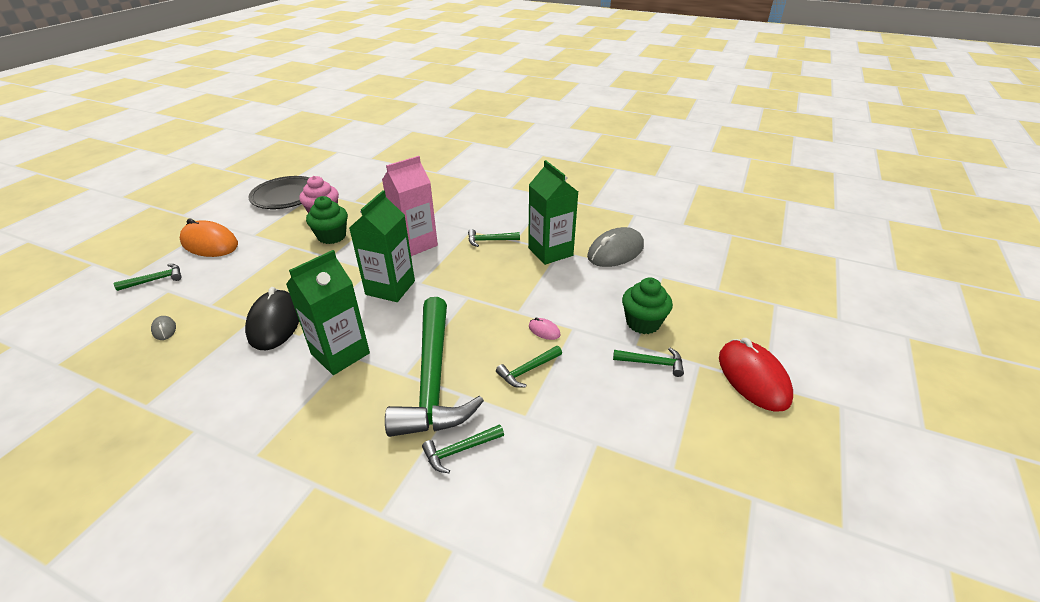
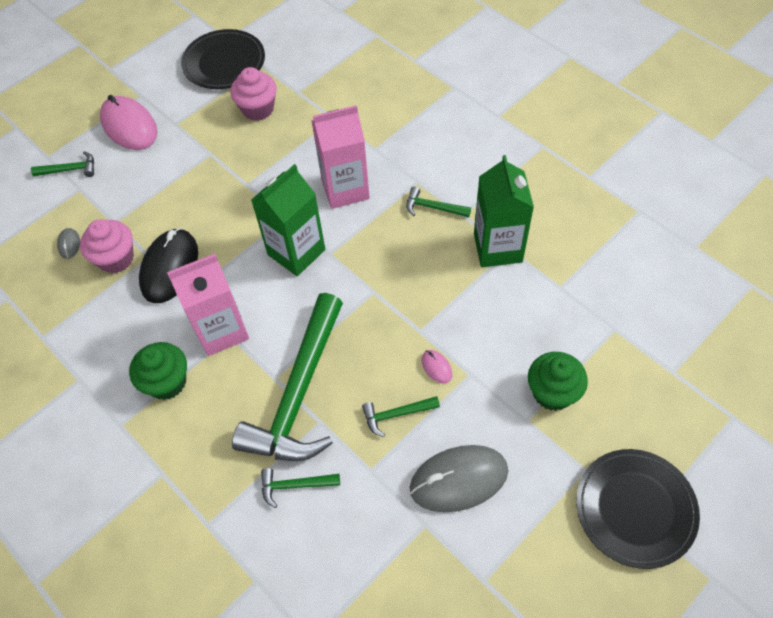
camera: 25 degrees right, 20 degrees up
orange mouse [180,219,238,257] -> pink mouse [100,95,158,150]
green carton [286,250,370,375] -> pink carton [167,253,249,356]
green cupcake [306,196,348,244] -> green cupcake moved to [129,342,187,400]
grey mouse [587,227,644,267] -> grey mouse moved to [410,445,508,512]
green hammer [613,348,684,377] -> none
red mouse [719,338,793,412] -> black plate [576,449,700,569]
none -> pink cupcake [80,220,134,273]

